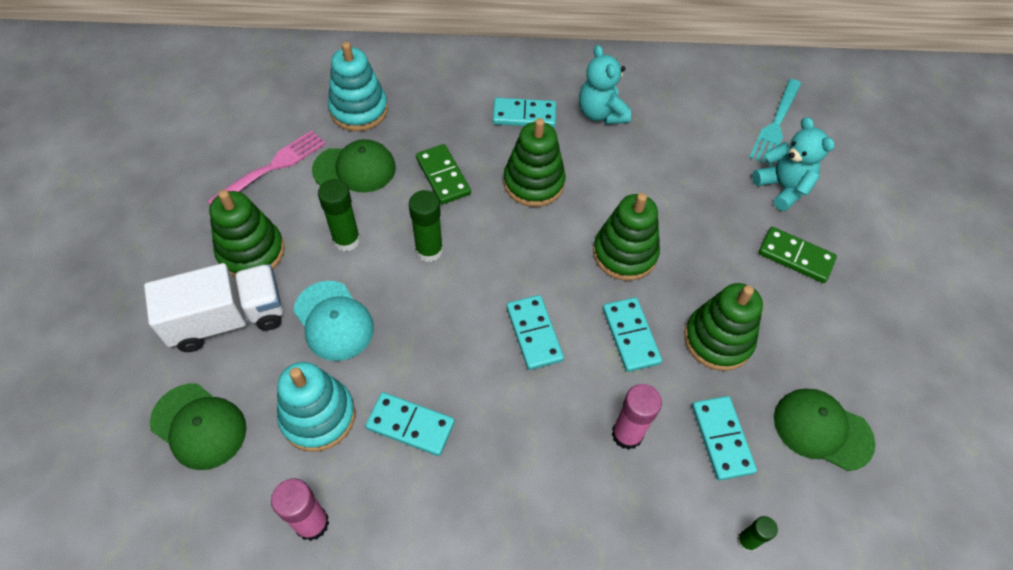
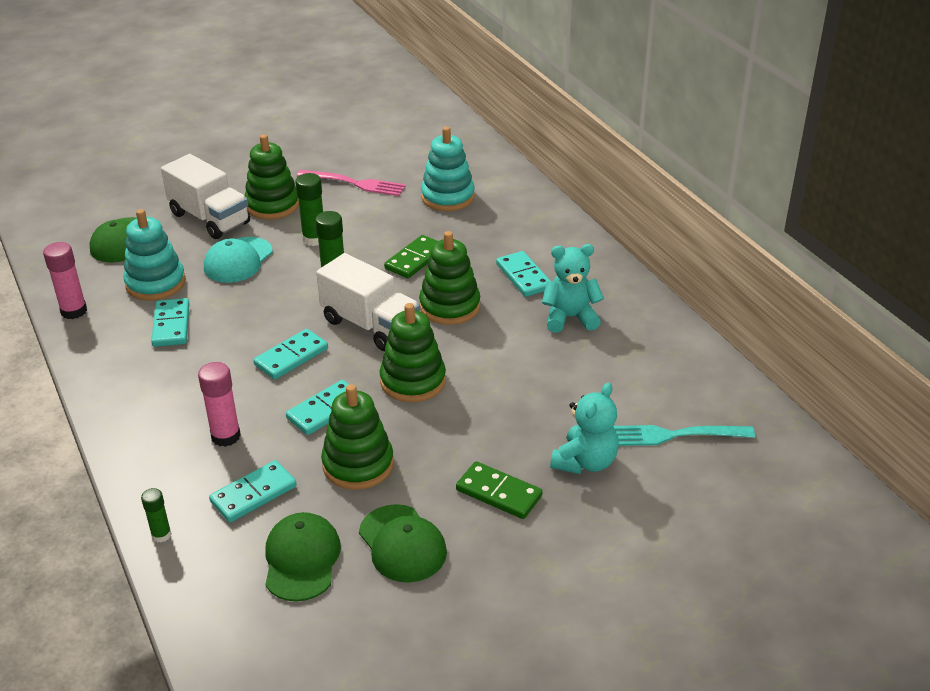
camera: 65 degrees right, 20 degrees down
green cap [312,139,396,193] -> green cap moved to [359,504,447,583]
turquoise teddy bear [579,45,631,124] -> turquoise teddy bear turned 45 degrees clockwise [542,244,604,333]
green domino [758,227,837,283] -> green domino turned 60 degrees counterclockwise [456,461,543,519]
none -> white truck [316,253,420,351]

